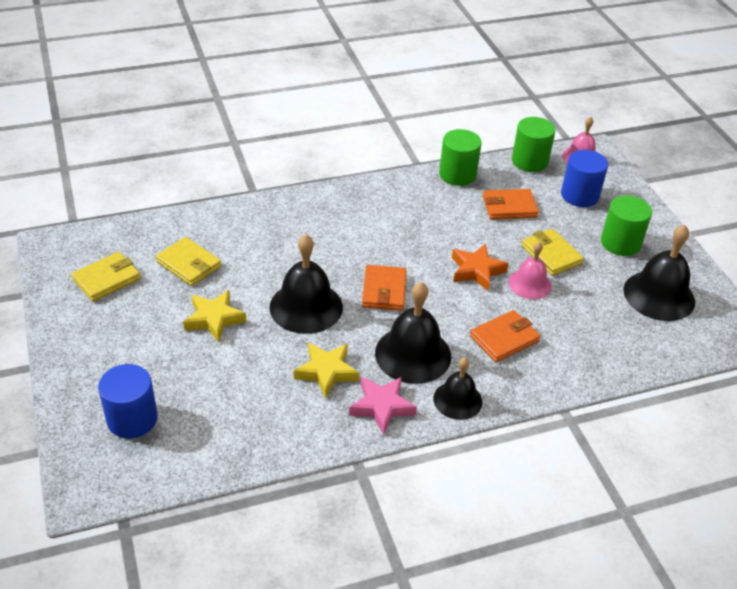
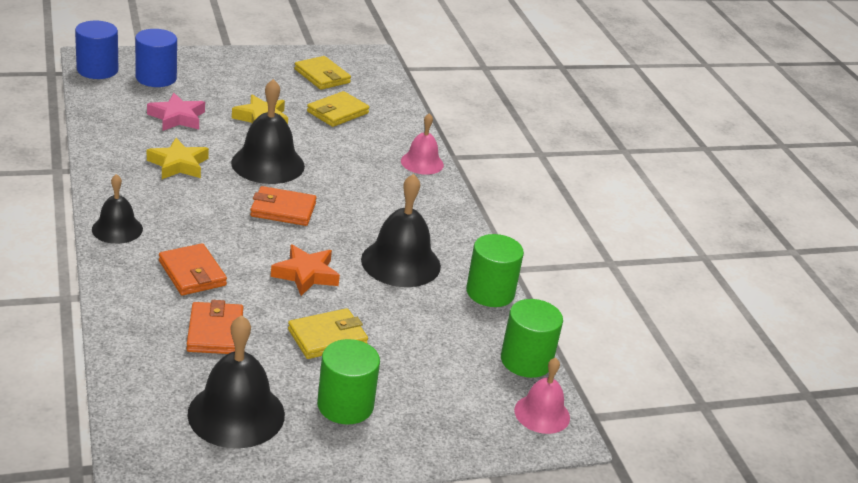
camera: 90 degrees right, 10 degrees down
pink star [349,377,417,435] -> pink star moved to [147,93,205,131]
black bell [375,282,451,384] -> black bell moved to [361,174,441,287]
orange wallet [483,189,539,220] -> orange wallet moved to [186,300,243,354]
pink bell [508,241,552,299] -> pink bell moved to [401,113,444,175]
blue cylinder [561,150,608,207] -> blue cylinder moved to [75,20,118,79]

